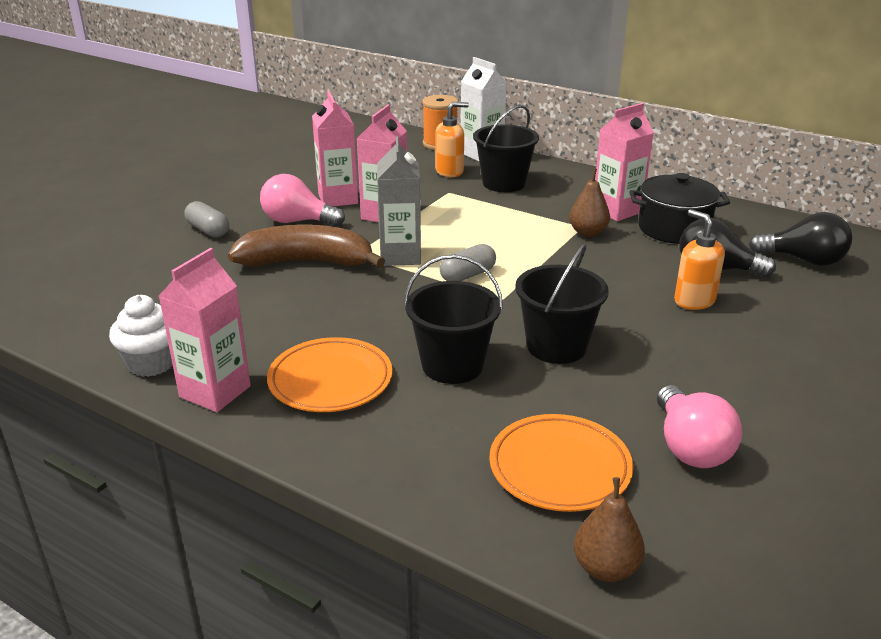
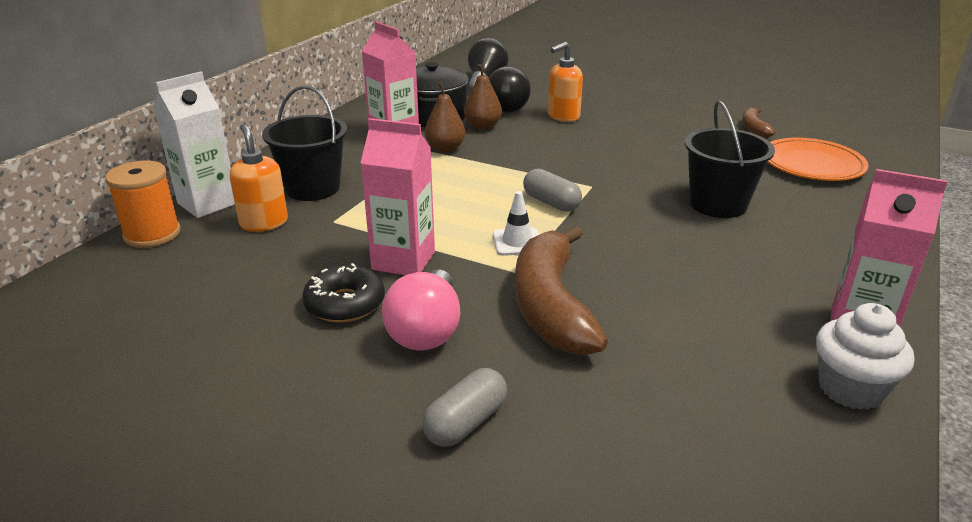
camera: 95 degrees left, 0 degrees up
orange plate [267,337,392,412] -> none
pink carton [312,91,358,207] -> black donut [302,263,385,322]
grey carton [377,136,421,266] -> white traffic cone [493,191,539,256]
black bucket [515,244,609,364] -> none
brown pear [573,477,645,582] -> brown pear moved to [464,64,502,130]
pink light bulb [657,385,742,468] -> brown banana [742,107,775,138]

